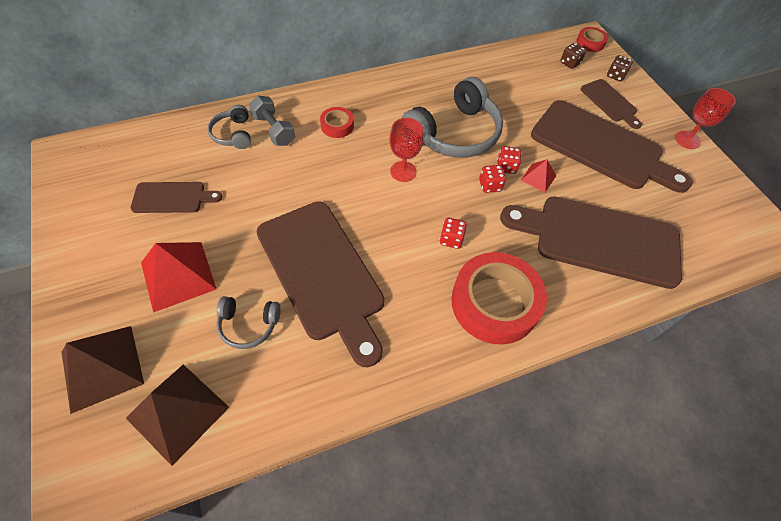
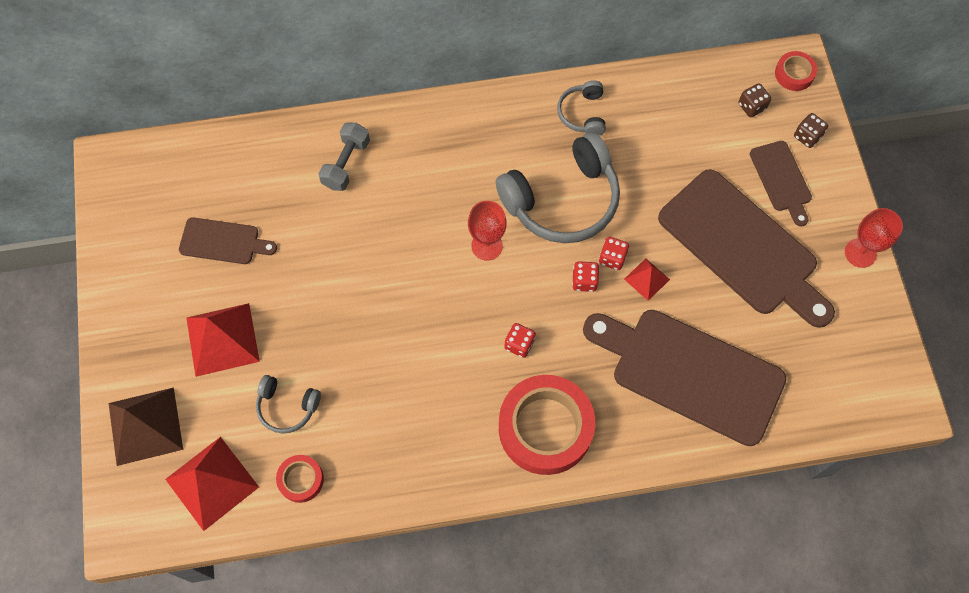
camera: 15 degrees right, 10 degrees up
brown pyramid [126,364,229,466] -> red pyramid [165,437,259,531]
grey headphones [208,105,251,149] -> grey headphones moved to [557,80,606,135]
grey dumbbell [249,96,295,146] -> grey dumbbell turned 45 degrees clockwise [318,122,370,191]
brown cutting board [256,201,384,367] -> none
red tape [320,107,354,138] -> red tape moved to [276,455,324,503]

